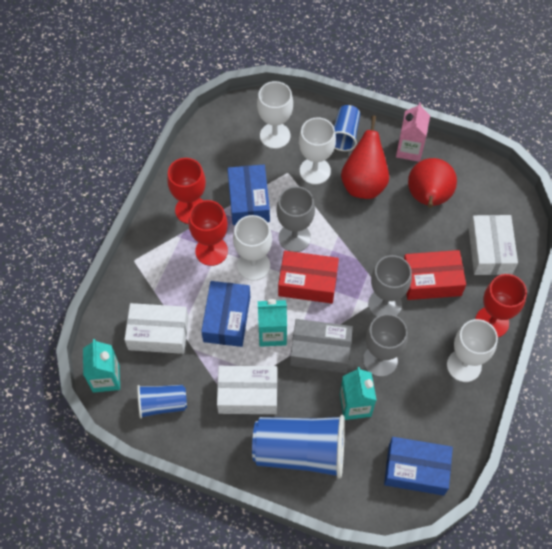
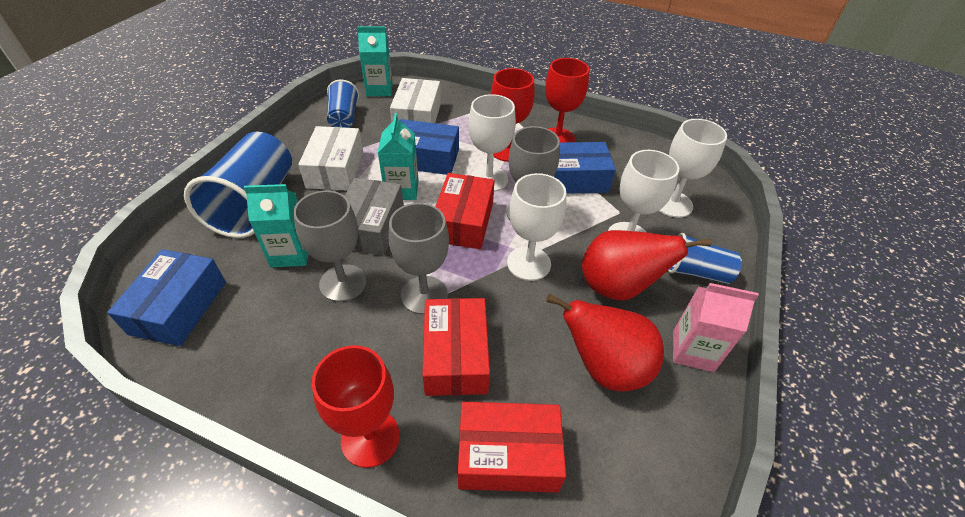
camera: 90 degrees right, 15 degrees down
white goblet [447,319,498,382] -> white goblet moved to [507,173,566,281]
white box [469,215,518,275] -> red box [458,402,566,493]

